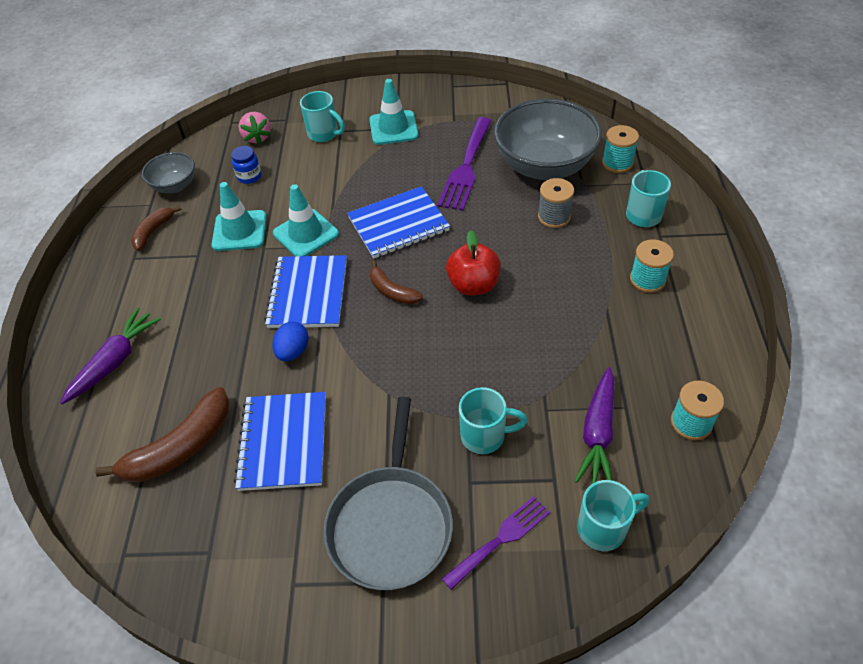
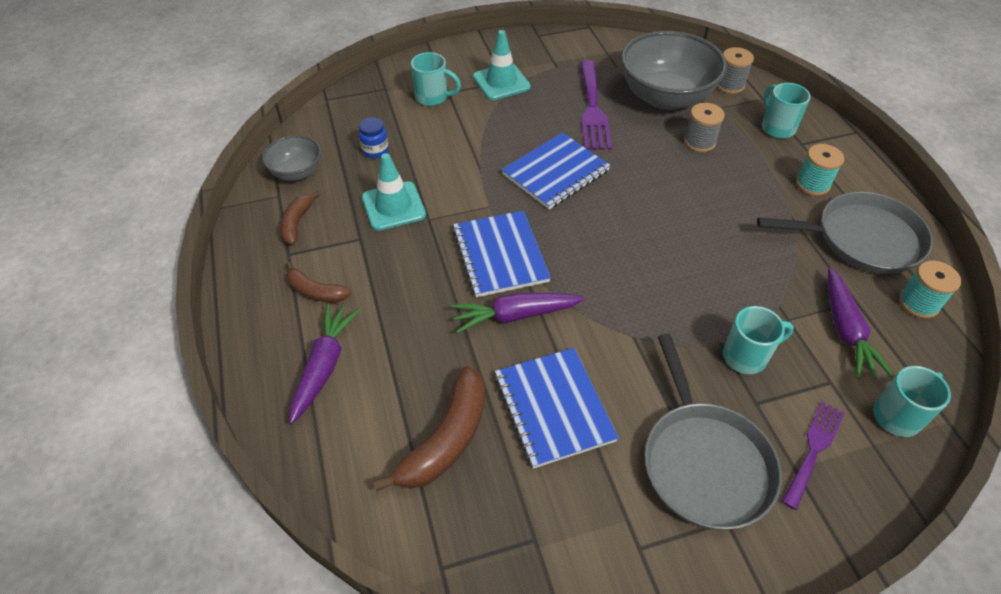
camera: 20 degrees left, 0 degrees up
pink strawberry [239,112,271,145] -> none
blue egg [272,322,309,361] -> purple carrot [451,292,584,333]
turquoise traffic cone [273,184,339,256] -> none
brown banana [370,260,423,305] -> brown banana moved to [286,262,352,302]
red apple [446,230,501,295] -> none
turquoise spool [602,125,639,173] -> grey spool [717,47,754,94]
none -> grey pan [757,192,933,274]

